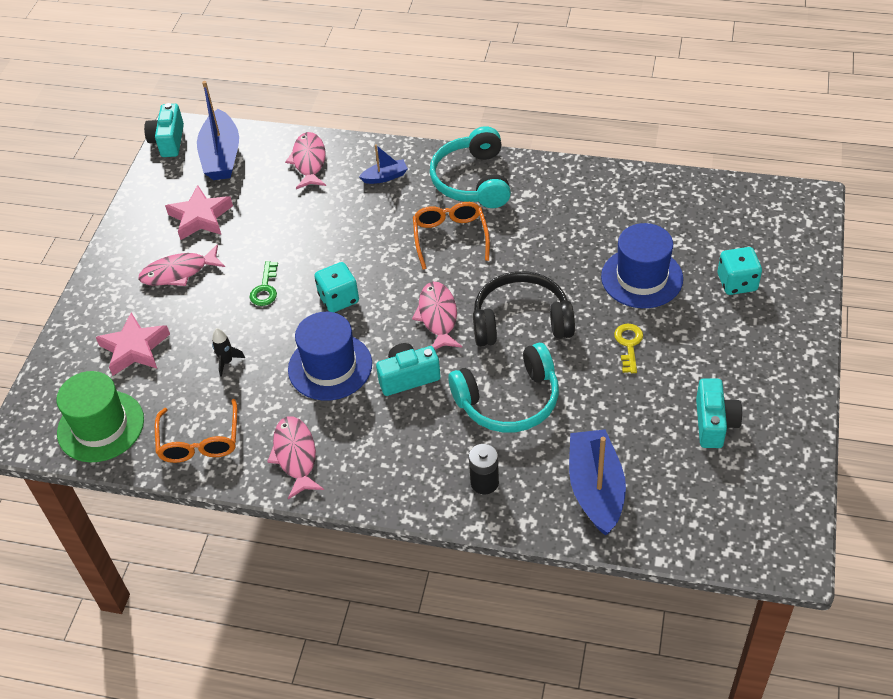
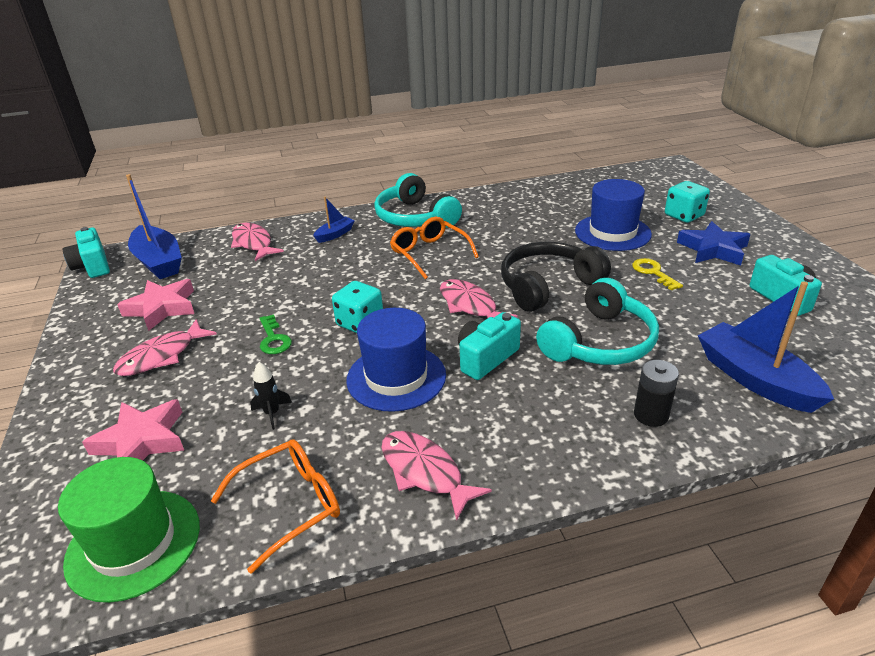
camera: 30 degrees left, 15 degrees down
orange glasses [155,399,237,463] -> orange glasses turned 90 degrees counterclockwise [211,439,340,574]
none -> blue star [677,221,751,266]

